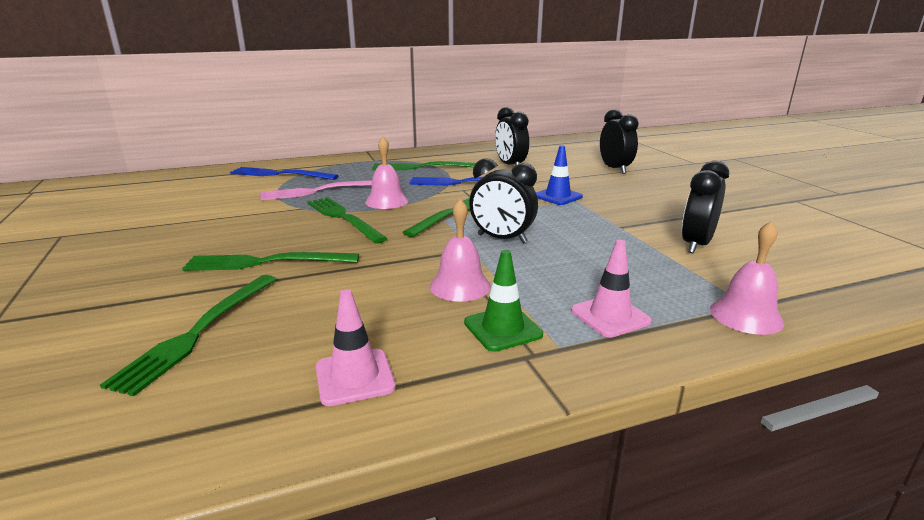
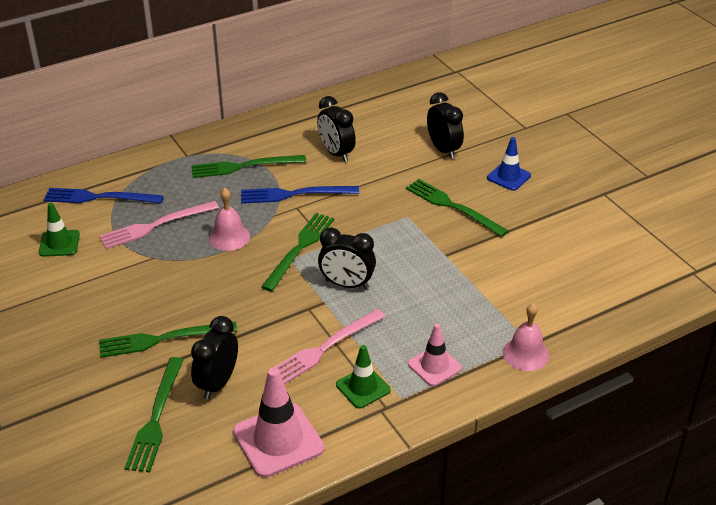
camera: 10 degrees left, 15 degrees up
green fork [307,197,388,244] -> green fork moved to [406,179,509,237]
pink traffic cone [316,289,396,406] -> pink traffic cone [233,368,324,478], size x1.65
pink bell [430,199,491,302] -> pink fork [273,309,386,384]
blue traffic cone [536,145,583,205] -> blue traffic cone moved to [487,137,531,191]
black clock [682,160,729,253] -> black clock moved to [191,316,238,400]
none -> green traffic cone [39,203,80,257]

